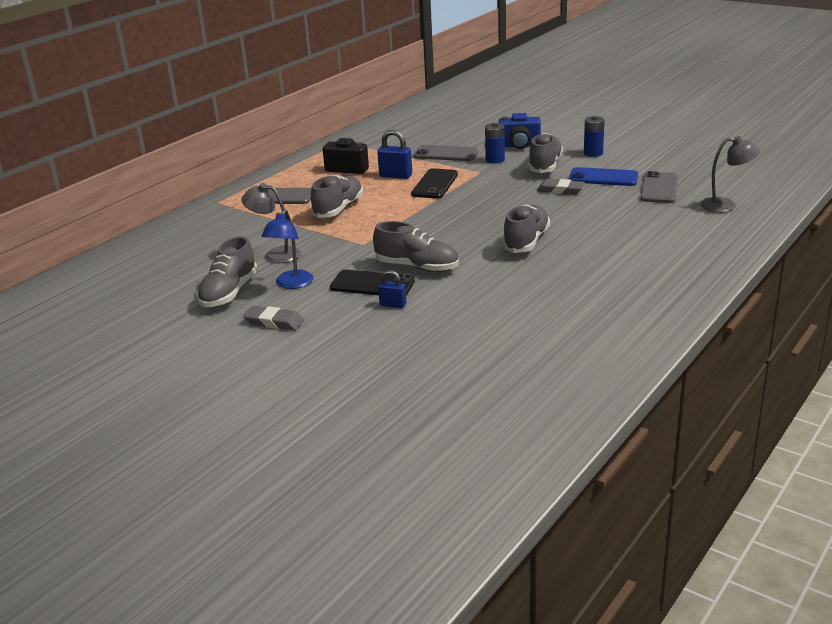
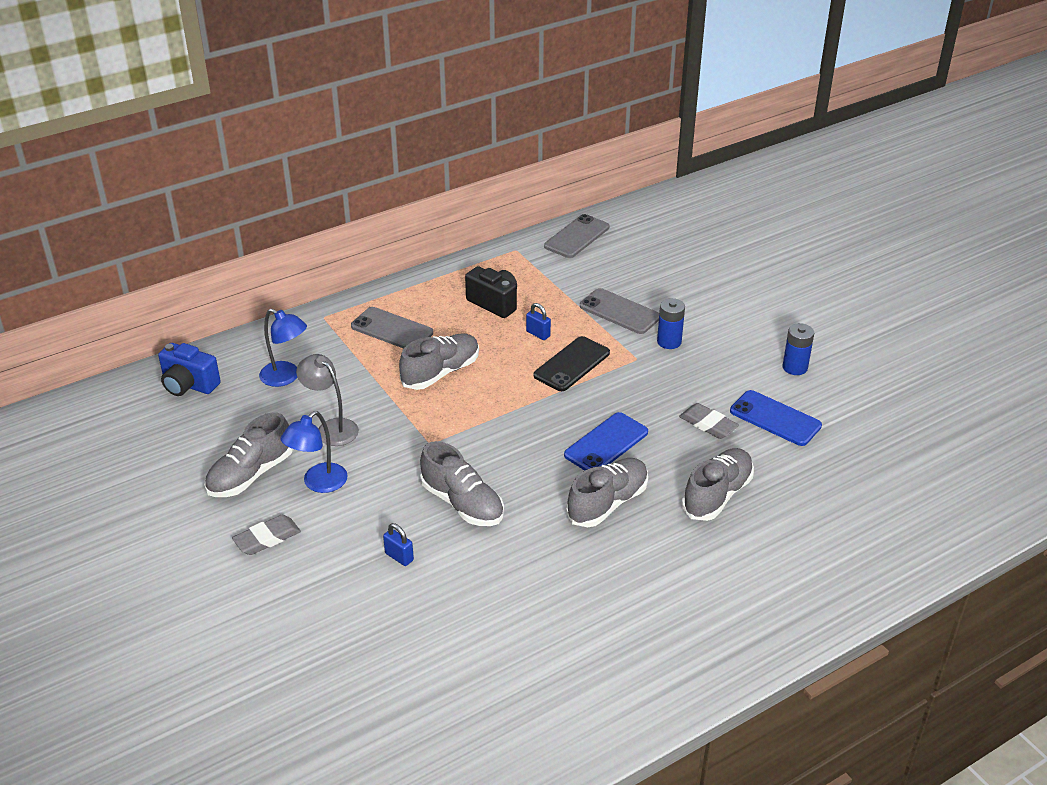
camera: 20 degrees right, 10 degrees up
grey eraser [243,306,304,330] -> grey eraser turned 75 degrees counterclockwise [232,515,301,555]
black phone [330,270,415,295] -> none
blue padlock [377,130,412,179] -> blue padlock [526,303,551,340], size x0.63
blue camera [499,113,541,149] -> blue camera moved to [158,343,221,396]
grey shoe [528,133,563,173] -> grey shoe moved to [682,448,754,521]
grey phone [640,171,678,203] -> grey phone moved to [544,214,609,258]
grey lamp [700,136,760,212] -> none
none -> blue lamp [259,308,307,387]
none -> blue phone [564,412,648,470]

